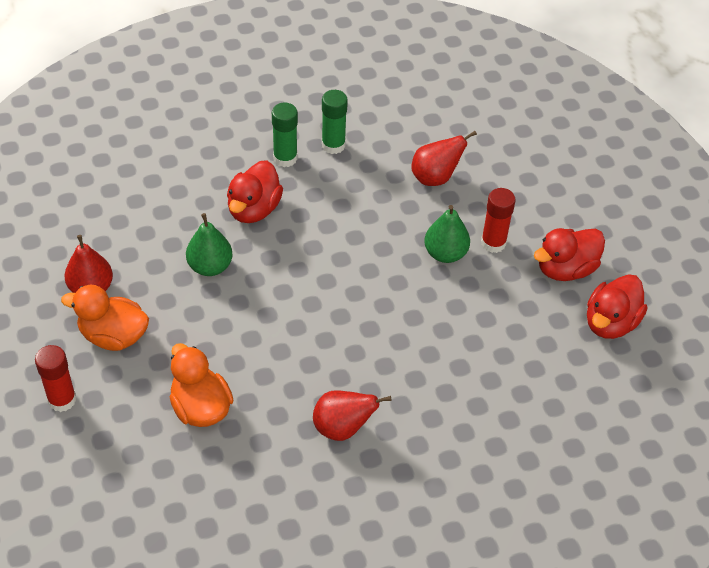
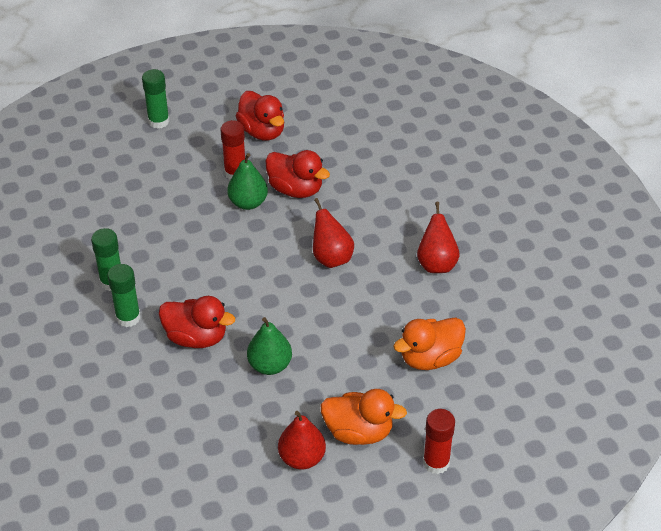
camera: 90 degrees left, 5 degrees down
orange duck [61,285,149,351] -> orange duck turned 90 degrees counterclockwise [321,389,407,445]
red pear [412,131,477,186] -> red pear moved to [313,198,354,268]
red duck [587,274,647,339] -> red duck moved to [265,150,330,198]
none -> green glue stick [142,69,170,129]

